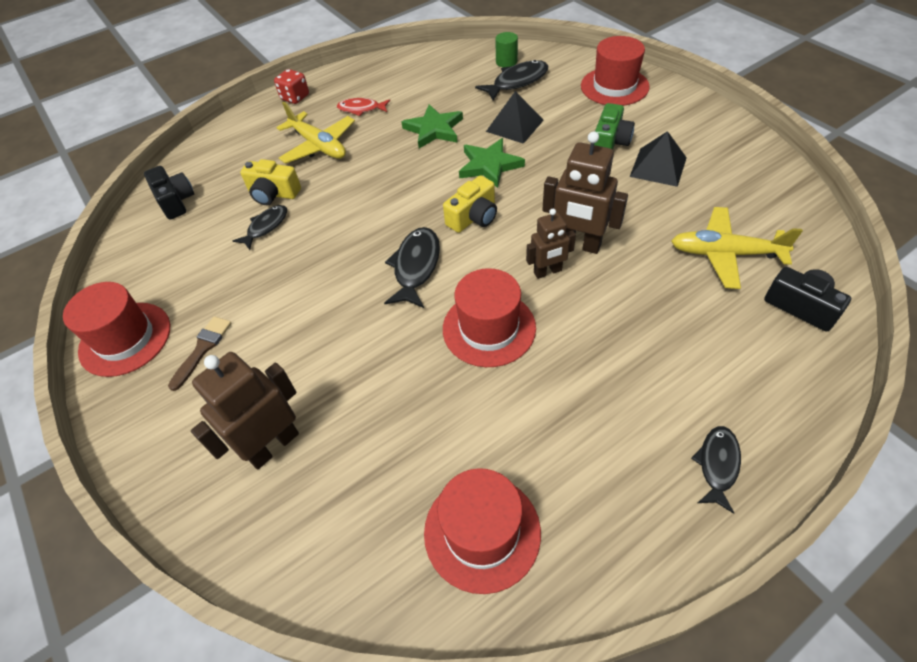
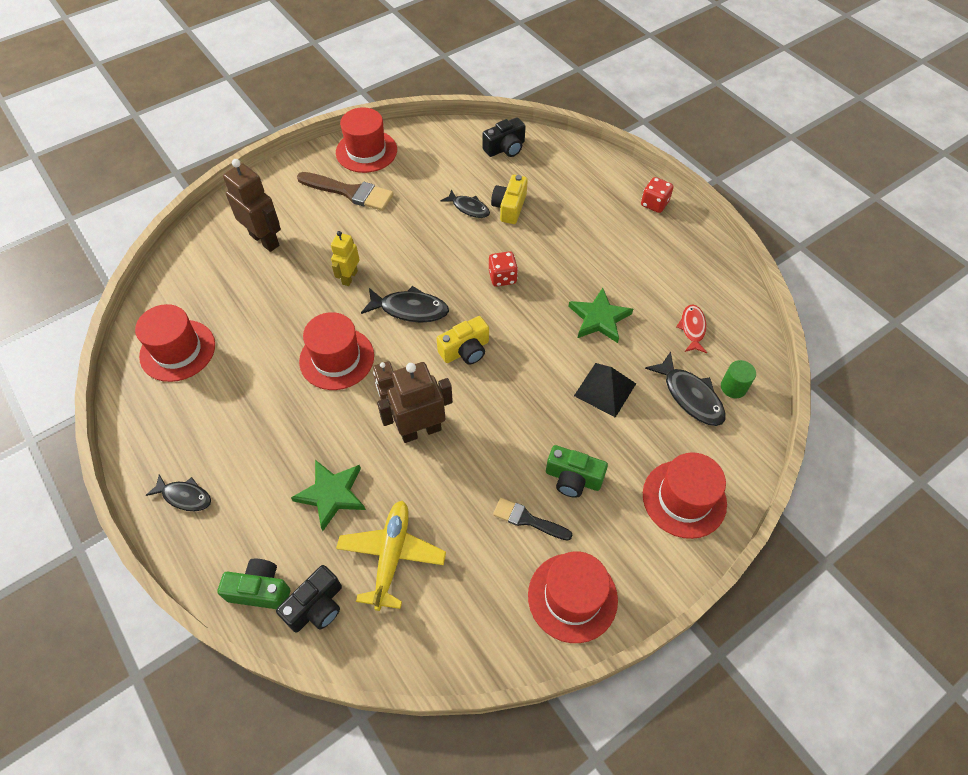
camera: 85 degrees right, 5 degrees up
brown brush [168,316,232,391] -> brown brush [297,172,394,211], size x1.66
yellow plane [277,102,355,164] -> none
red fish [337,98,390,116] -> red fish moved to [676,304,707,353]
yellow camera [443,175,497,233] -> yellow camera turned 75 degrees counterclockwise [436,316,489,365]
green star [459,138,525,188] -> green star moved to [291,460,366,531]
brown robot [542,131,628,254] -> brown robot turned 45 degrees clockwise [377,362,453,443]
black pyramid [630,131,687,187] -> black brush [493,498,572,541]
none -> green camera [217,559,290,609]
none -> yellow robot [331,231,360,286]
none -> red dice [489,251,518,287]
none -> red hat [528,551,618,643]

